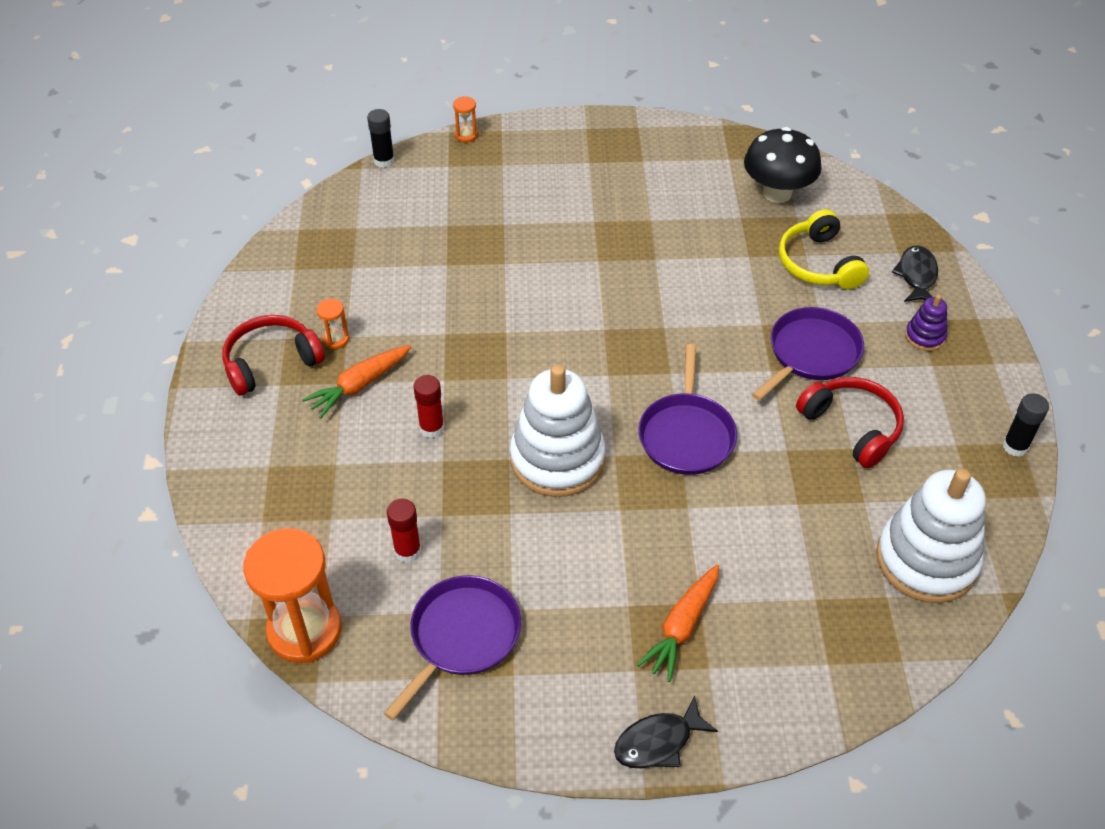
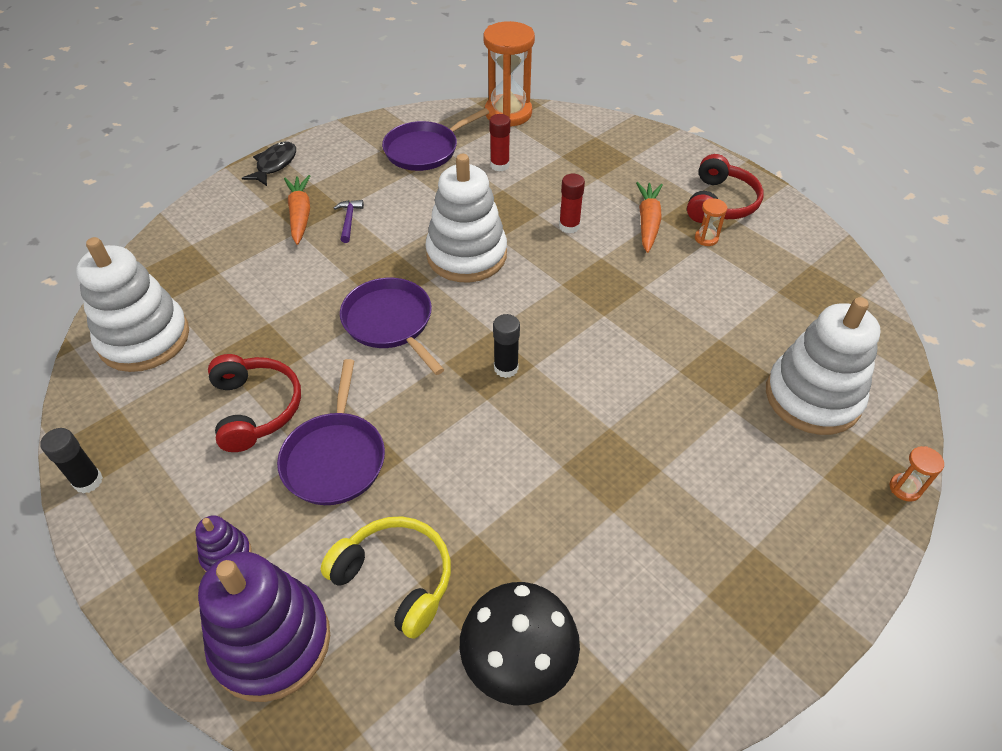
camera: 140 degrees right, 0 degrees up
black glue stick [367,109,395,168] -> black glue stick moved to [493,314,520,378]
purple pan [384,575,521,720] -> purple pan turned 60 degrees clockwise [382,108,489,171]
red headphones [796,377,904,468] -> red headphones turned 120 degrees counterclockwise [208,354,301,452]
black fish [892,245,938,302] -> purple stacking toy [198,552,330,702]
none -> purple hammer [334,200,364,243]
none -> white stacking toy [766,297,880,435]

